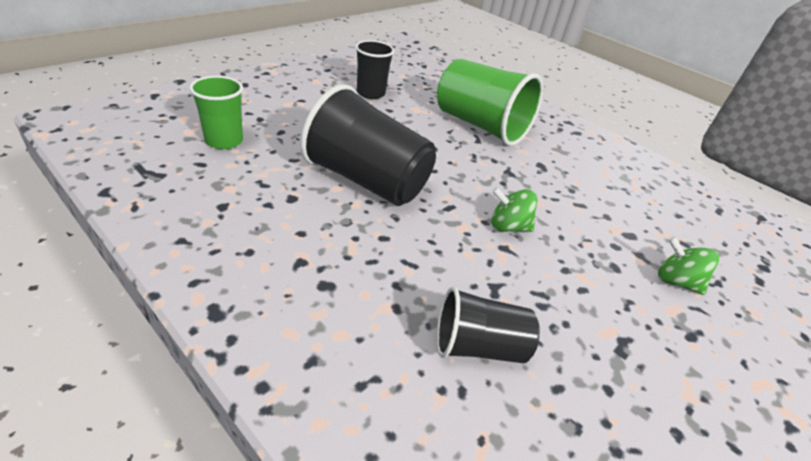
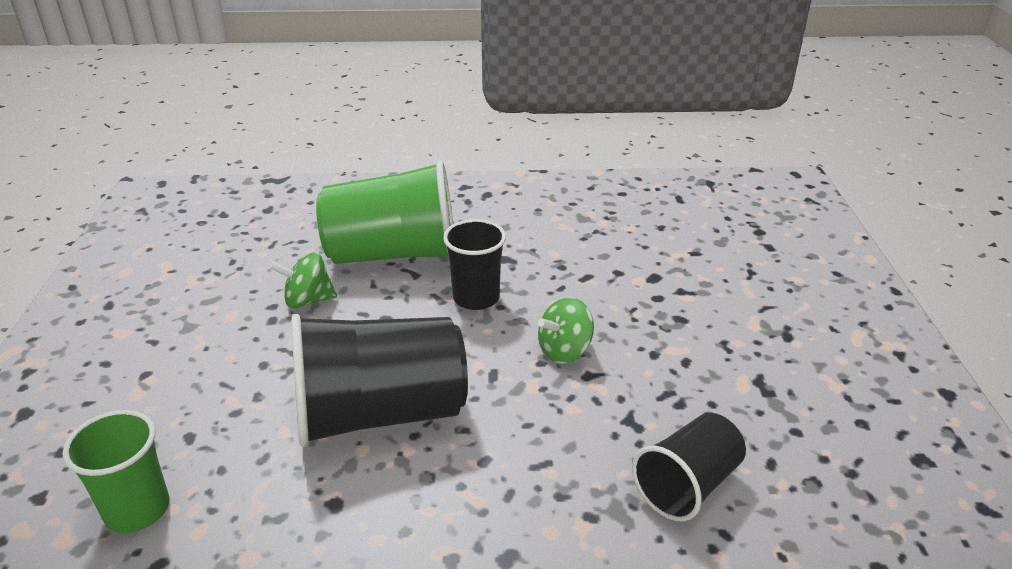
camera: 40 degrees left, 5 degrees down
black cup [355,40,395,99] -> black cup moved to [443,219,506,310]
green spinning top [658,236,719,295] -> green spinning top moved to [270,252,337,309]

